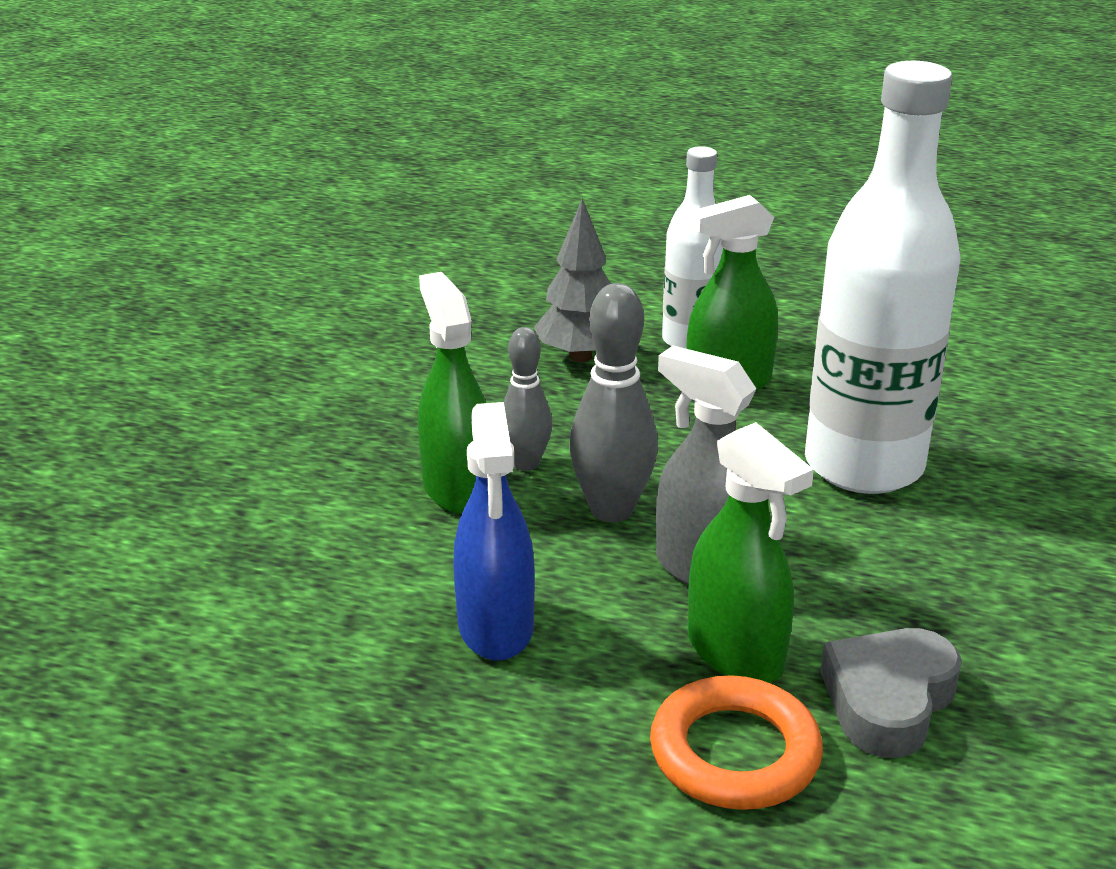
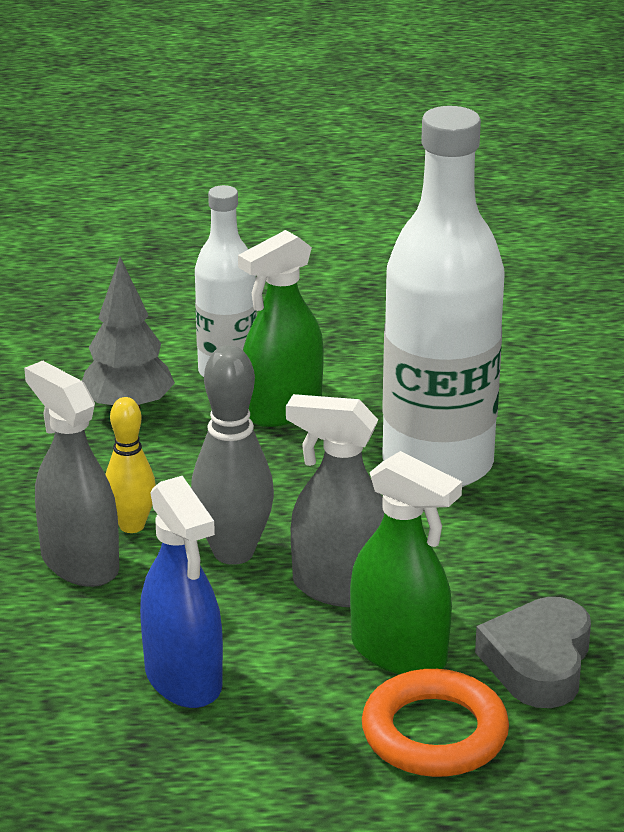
camera: 20 degrees left, 0 degrees up
green spray bottle [418,272,486,514] -> grey spray bottle [24,361,119,587]
grey bowling pin [504,327,552,471] -> yellow bowling pin [105,397,156,533]

